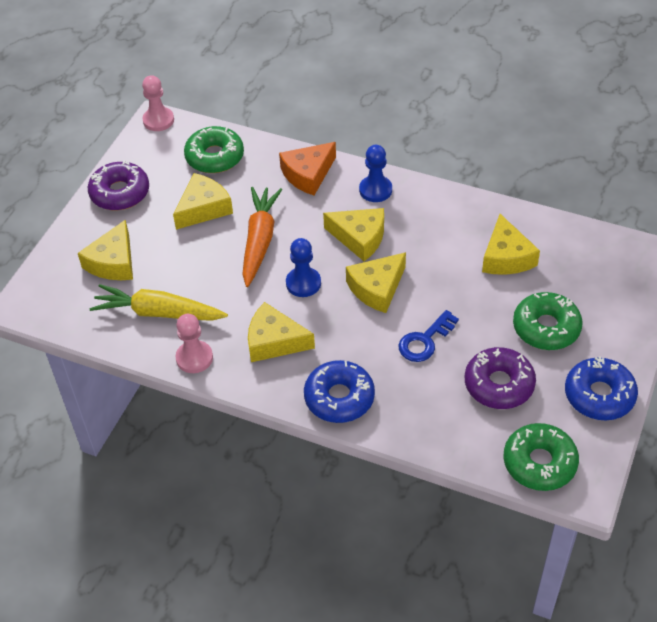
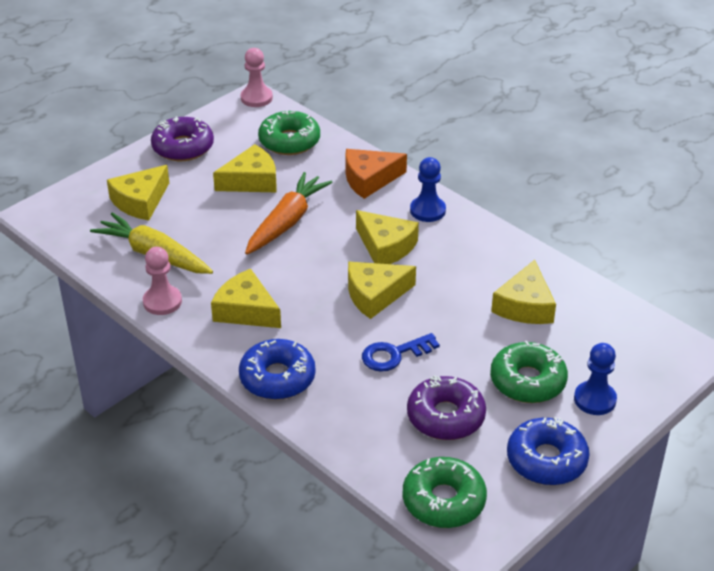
camera: 20 degrees right, 10 degrees down
blue pawn [286,238,321,297] -> blue pawn moved to [574,343,617,415]

